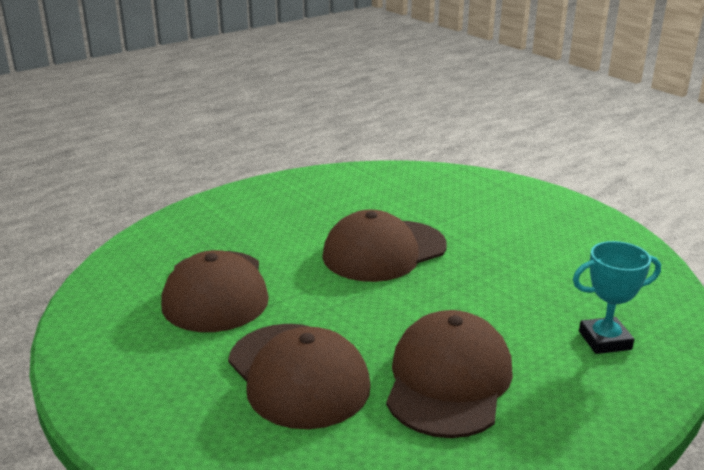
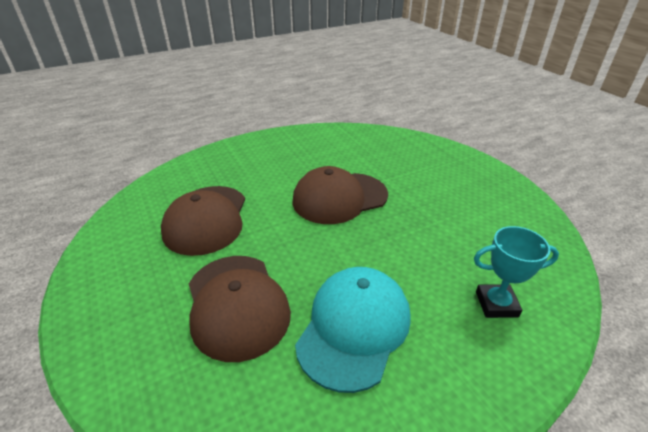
camera: 10 degrees right, 10 degrees up
brown cap [386,310,513,438] -> turquoise cap [295,267,411,393]

